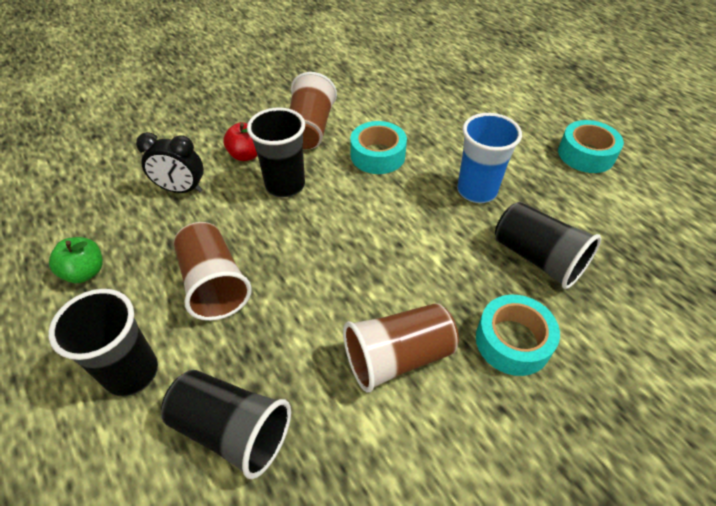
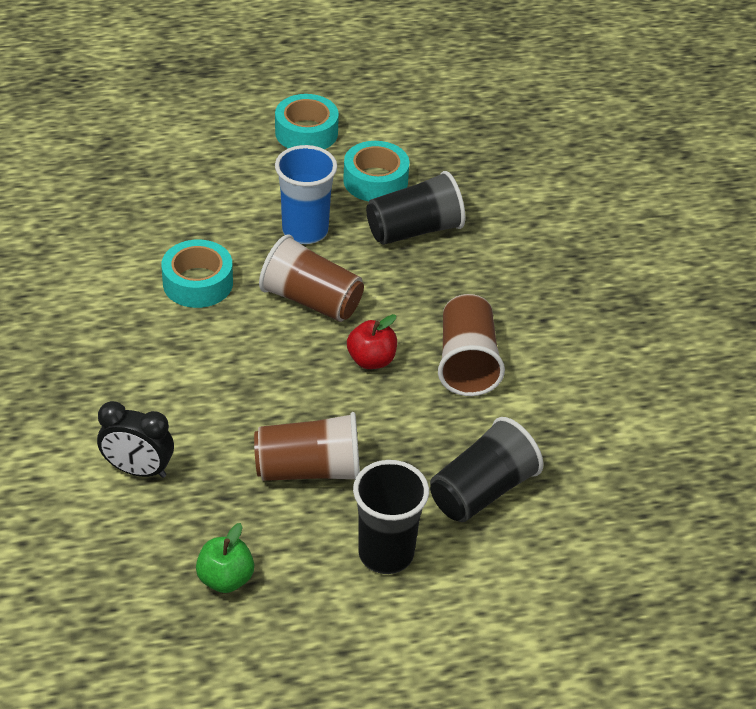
camera: 70 degrees left, 5 degrees down
black clock [136,132,204,193] -> black clock turned 75 degrees clockwise [97,401,174,478]
red apple [223,122,258,161] -> red apple moved to [347,314,397,369]
black cup [247,108,305,197] -> none
brown cup [290,72,337,149] -> brown cup moved to [259,235,364,322]
turquoise tape [476,295,560,376] -> turquoise tape moved to [343,141,409,201]

